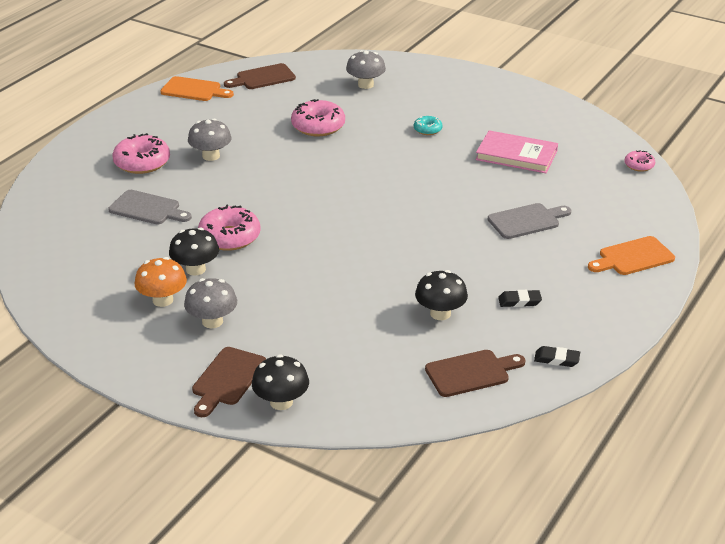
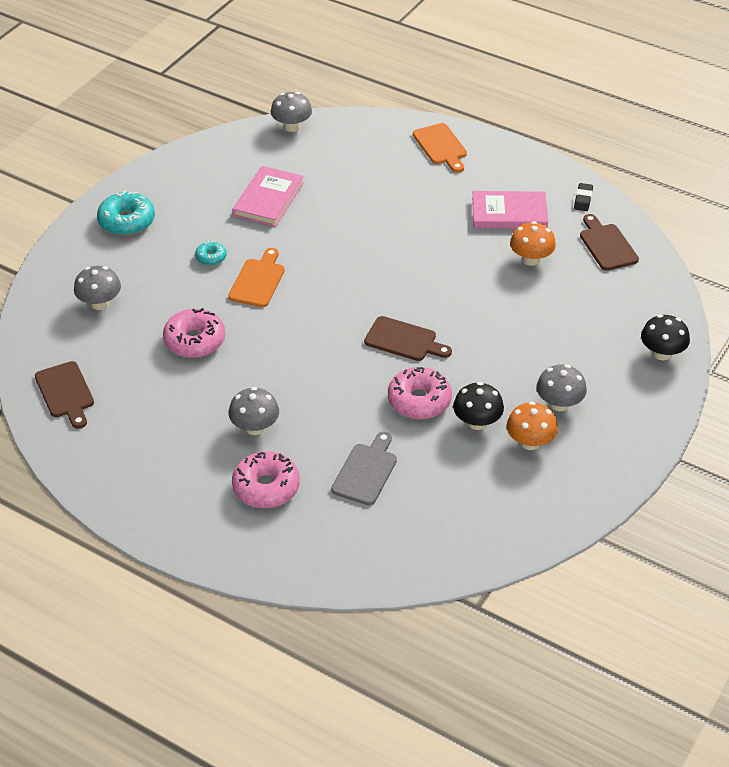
camera: 90 degrees left, 10 degrees up
orange cutting board [160,76,234,101] -> orange cutting board moved to [228,248,285,307]
brown cutting board [192,347,266,417] -> brown cutting board moved to [364,316,452,361]
black mushroom [415,270,468,320] -> orange mushroom [510,221,556,266]
grey cutting board [488,203,571,239] -> none
black eraser [498,290,542,307] -> pink book [472,191,548,229]
pink donut [624,150,655,172] -> grey mushroom [271,92,312,132]
none -> turquoise donut [97,191,155,236]

